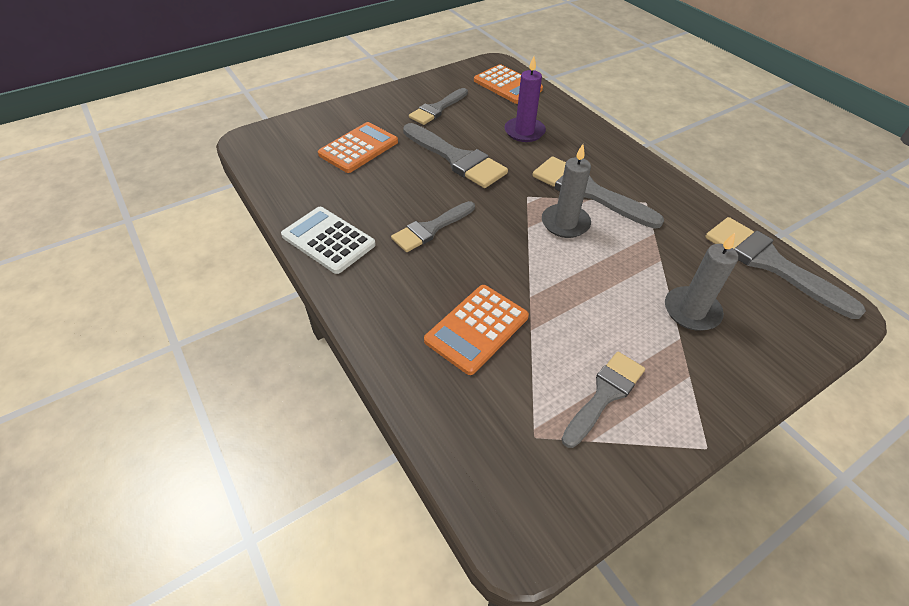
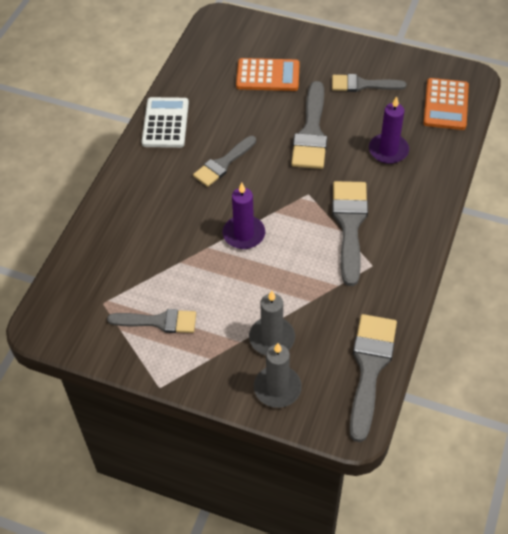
camera: 55 degrees right, 5 degrees up
grey brush [391,201,475,252] -> grey brush turned 60 degrees counterclockwise [193,136,256,187]
orange calculator [424,285,529,375] -> none
grey candle [542,144,591,238] -> grey candle moved to [254,343,302,408]
none -> purple candle [223,183,265,249]

